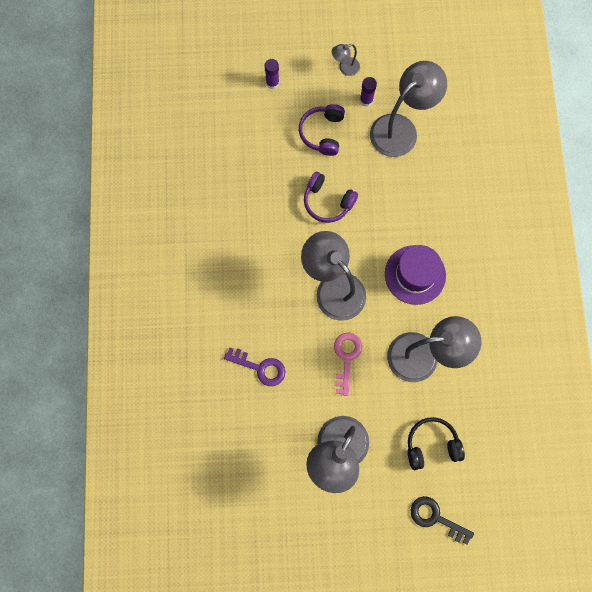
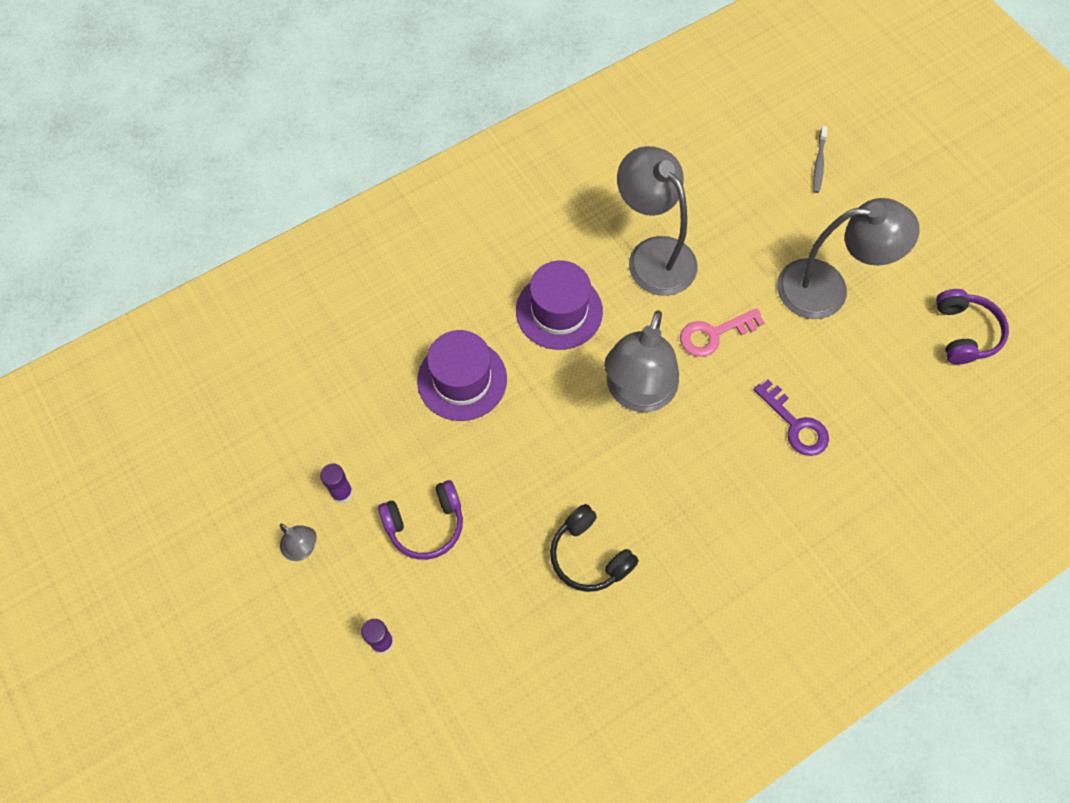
camera: 120 degrees left, 10 degrees down
purple key [224,347,285,386] -> purple key turned 150 degrees clockwise [753,380,829,456]
purple headphones [304,172,358,223] -> purple headphones moved to [936,289,1009,364]
grey lamp [370,61,447,157] -> none
black headphones [408,417,465,470] -> black headphones moved to [550,504,639,592]
black key [411,496,474,545] -> grey toothbrush [813,126,828,193]
none -> purple hat [417,330,507,421]

